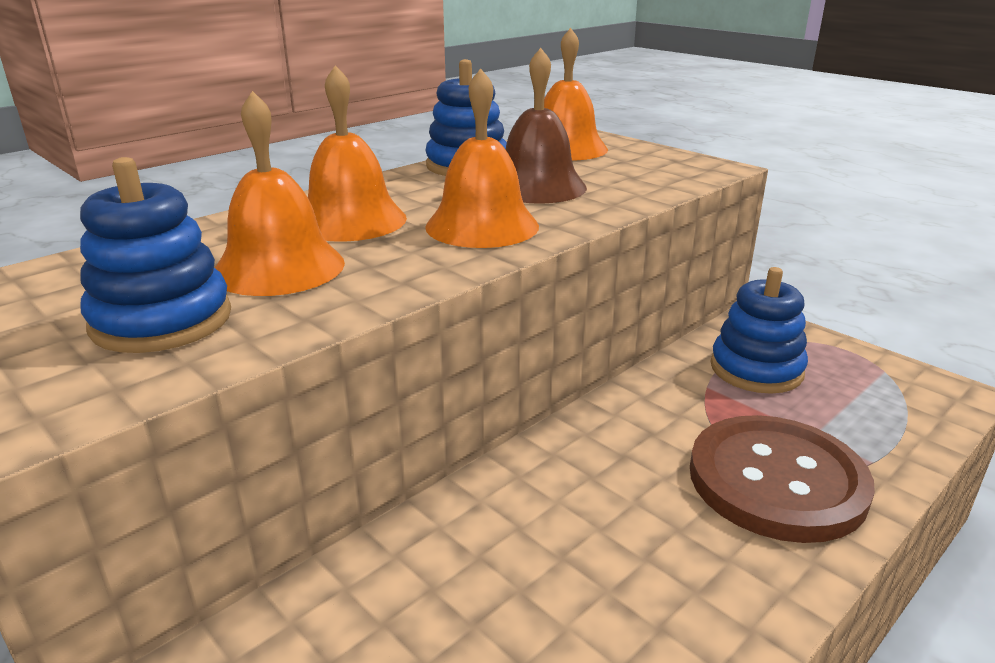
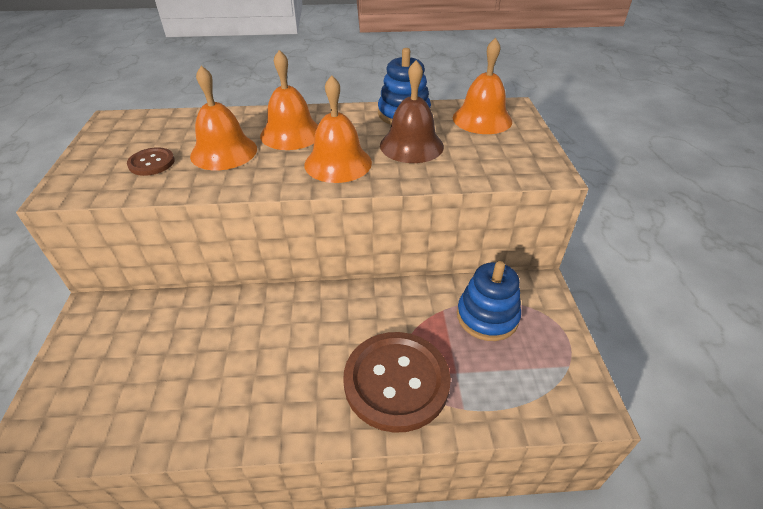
camera: 40 degrees right, 15 degrees up
blue stacking toy [80,157,231,353] -> brown button [127,147,175,176]

